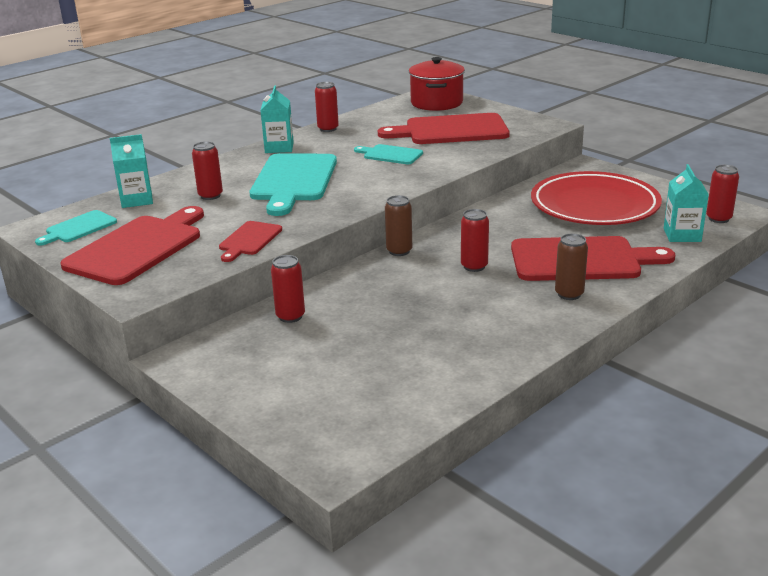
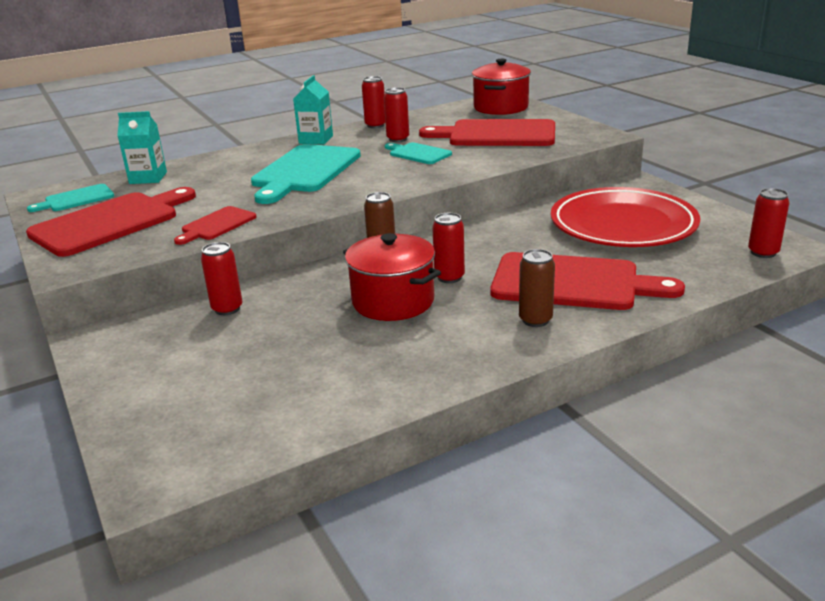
camera: 15 degrees right, 0 degrees up
red can [192,141,223,200] -> red can moved to [384,87,409,142]
turquoise carton [664,164,709,242] -> none
none -> red pot [343,233,441,321]

